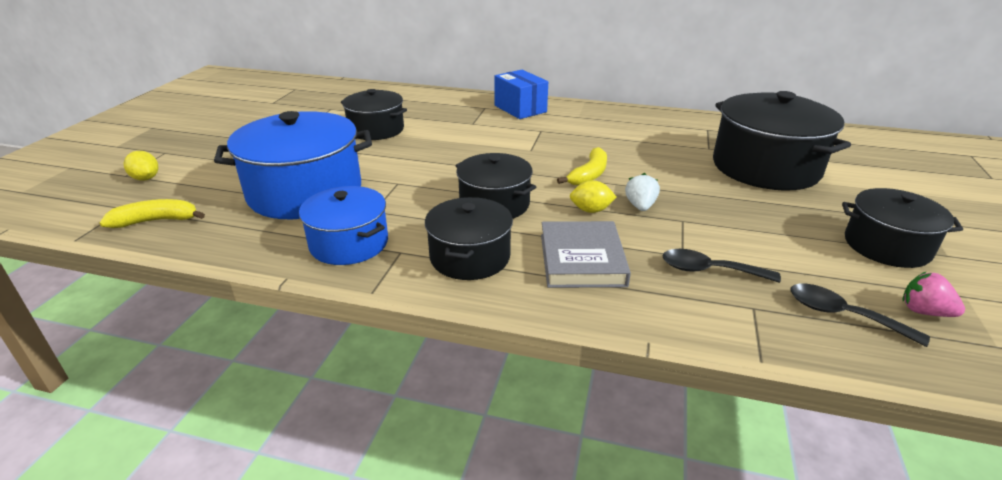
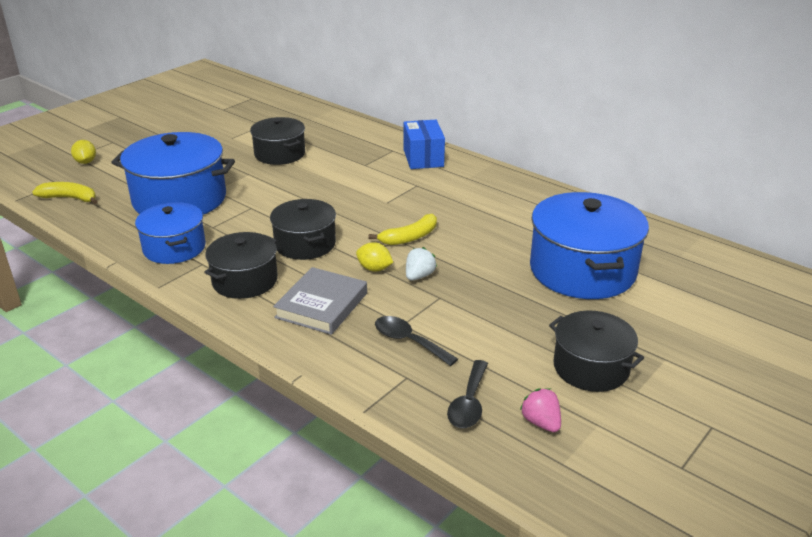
camera: 25 degrees right, 0 degrees up
black pot [713,91,851,191] -> blue pot [530,192,649,299]
black spoon [791,284,930,347] -> black spoon turned 135 degrees counterclockwise [447,360,488,428]

